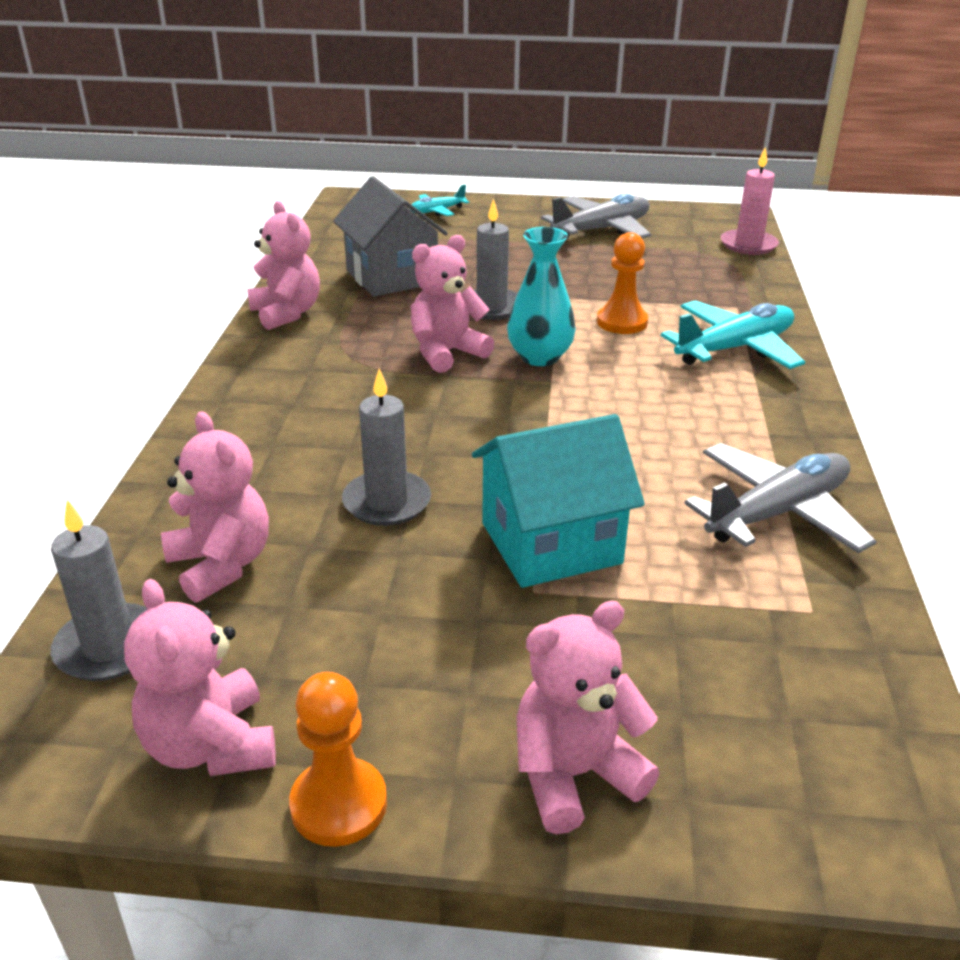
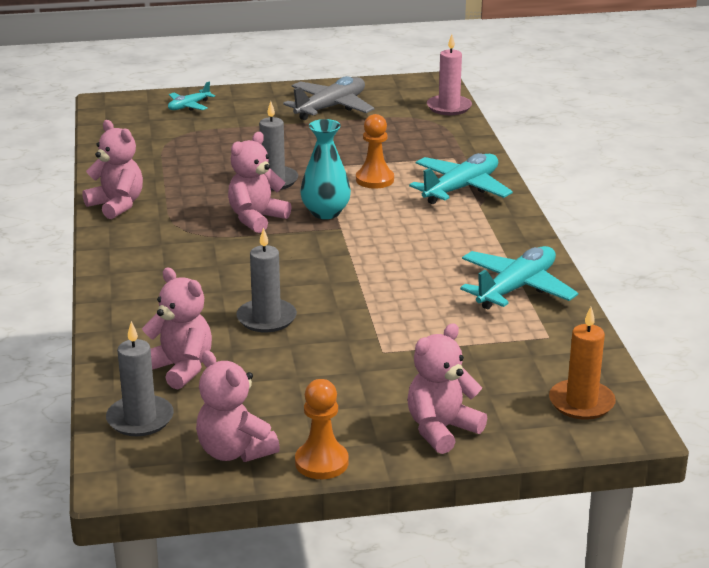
camera: 15 degrees left, 5 degrees down
grey house [333,176,448,297] -> none
turquoise house [472,414,645,588] -> none
grey plane [684,443,877,553] -> turquoise plane [460,246,578,310]
none -> orange candle [549,307,616,420]

